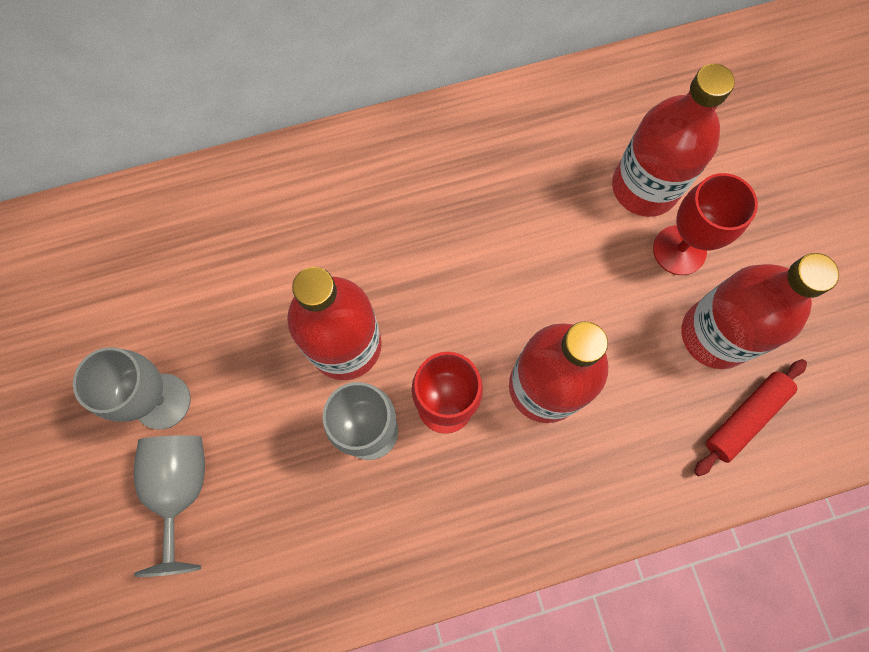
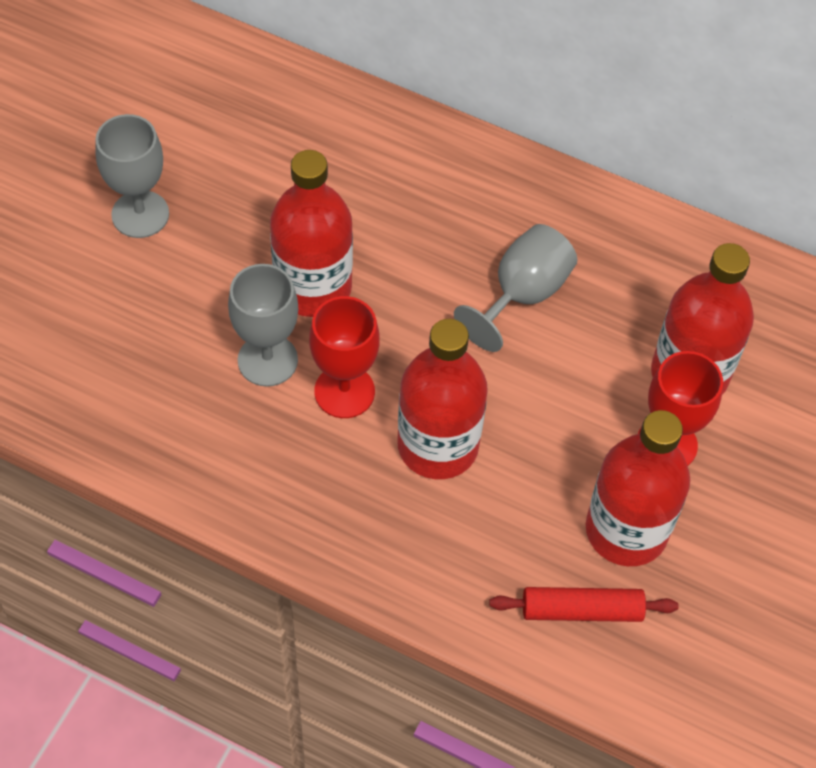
camera: 40 degrees right, 15 degrees down
grey goblet [134,435,205,577] -> grey goblet moved to [454,224,577,352]

